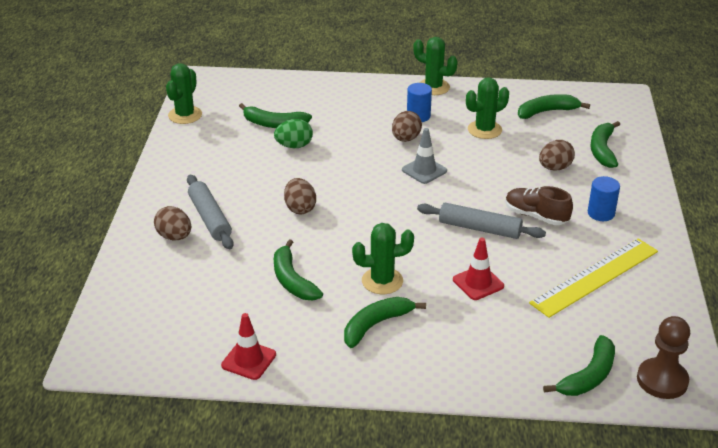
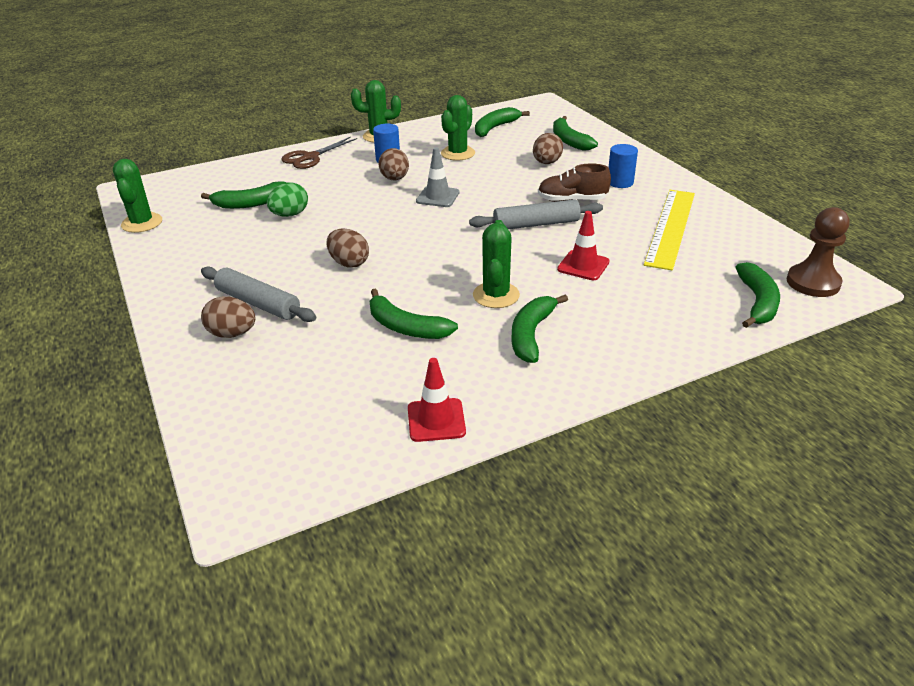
camera: 30 degrees left, 0 degrees up
green cactus [352,223,414,294] -> green cactus turned 45 degrees counterclockwise [473,220,520,308]
none -> brown scissors [281,137,357,169]

